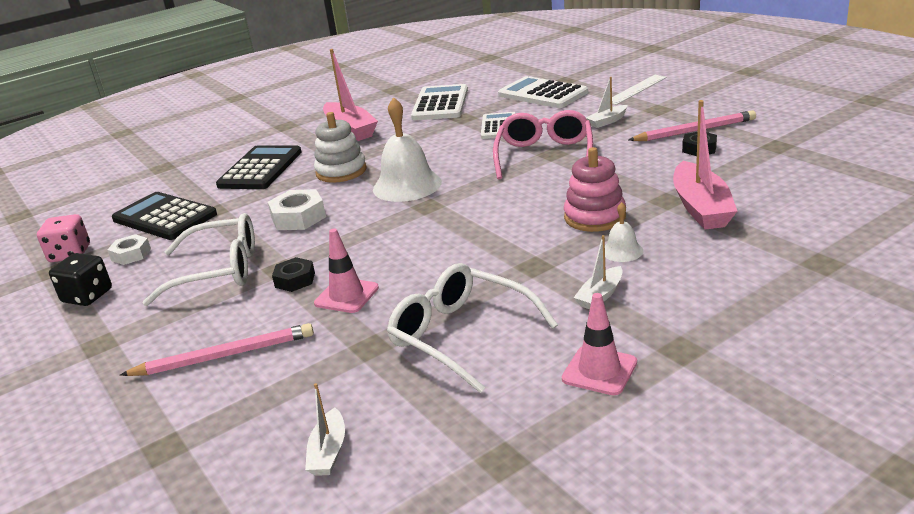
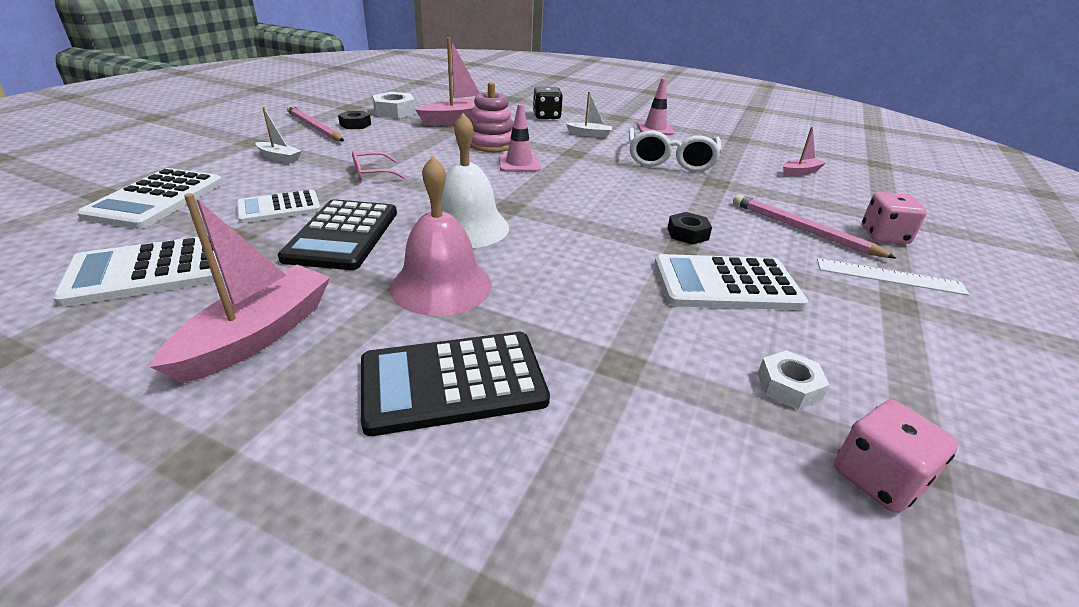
camera: 125 degrees left, 5 degrees up
black dice [49,253,112,306] -> black dice moved to [533,87,563,119]
black calculator [112,192,217,240] -> black calculator moved to [278,199,397,270]
white glasses [143,213,255,306] -> white calculator [654,254,808,310]
white nut [268,189,326,230] -> white nut moved to [372,92,416,119]
white boat [305,383,345,476] -> pink boat [783,127,825,176]
white stacking toy [314,112,367,183] -> pink bell [390,156,492,316]
pink traffic cone [314,228,379,313] -> pink traffic cone moved to [499,104,541,172]
pink glasses [493,110,593,179] -> pink glasses [352,151,405,181], size x0.51
white bell [605,202,643,262] -> none
white ruler [612,75,667,105] -> white ruler moved to [817,258,970,296]
none -> pink dice [862,192,927,244]

